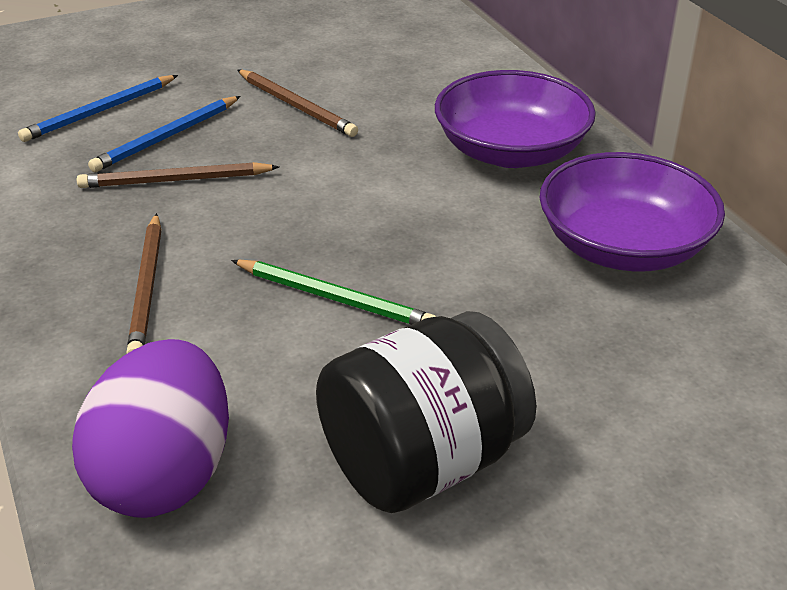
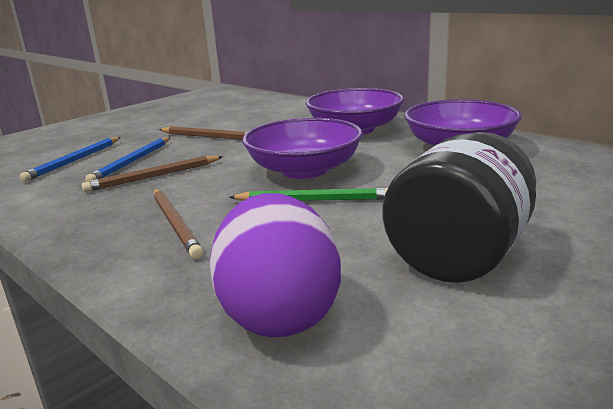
camera: 20 degrees left, 15 degrees down
none -> purple bowl [242,118,363,179]

